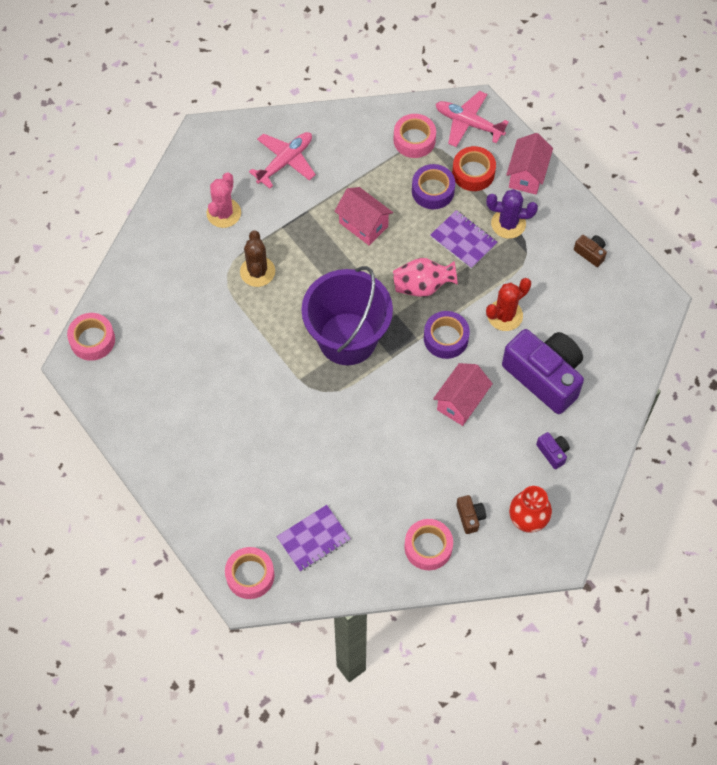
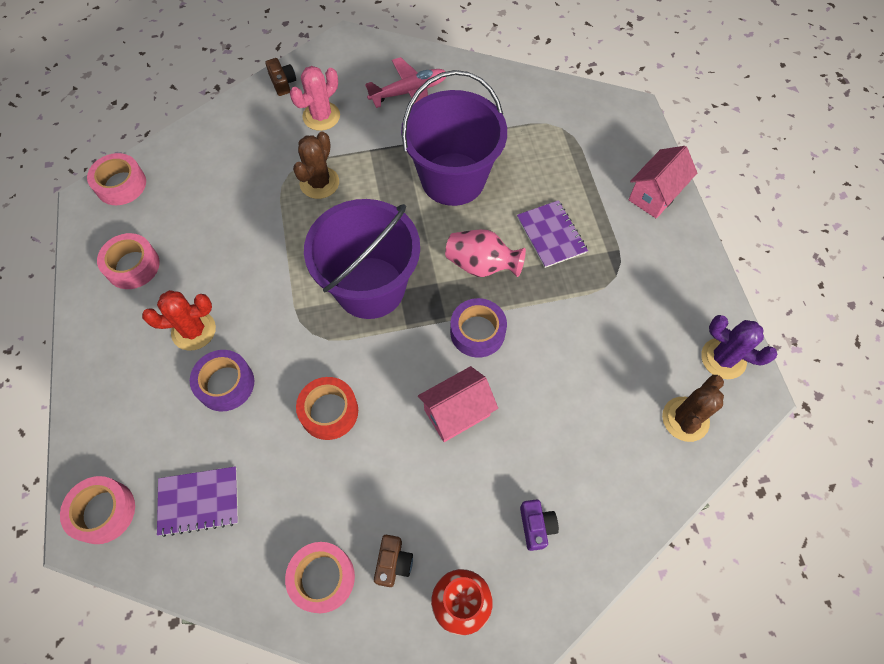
camera: 25 degrees right, 0 degrees up
pink house [334,187,393,246] -> purple bucket [401,70,507,206]
pink tape [394,114,436,158] -> pink tape moved to [97,233,160,289]
purple tape [412,164,455,209] -> purple tape moved to [190,350,254,412]
pink plane [436,91,509,147] -> none
red tape [452,146,496,191] -> red tape moved to [296,377,358,440]
purple cactus [486,189,538,239] -> purple cactus moved to [701,315,778,379]
red cactus [486,278,531,331] -> red cactus moved to [142,290,216,351]
purple camera [502,329,584,414] -> none
brown camera [574,235,607,267] -> brown camera moved to [265,58,296,96]
none -> brown cactus [662,375,724,442]

